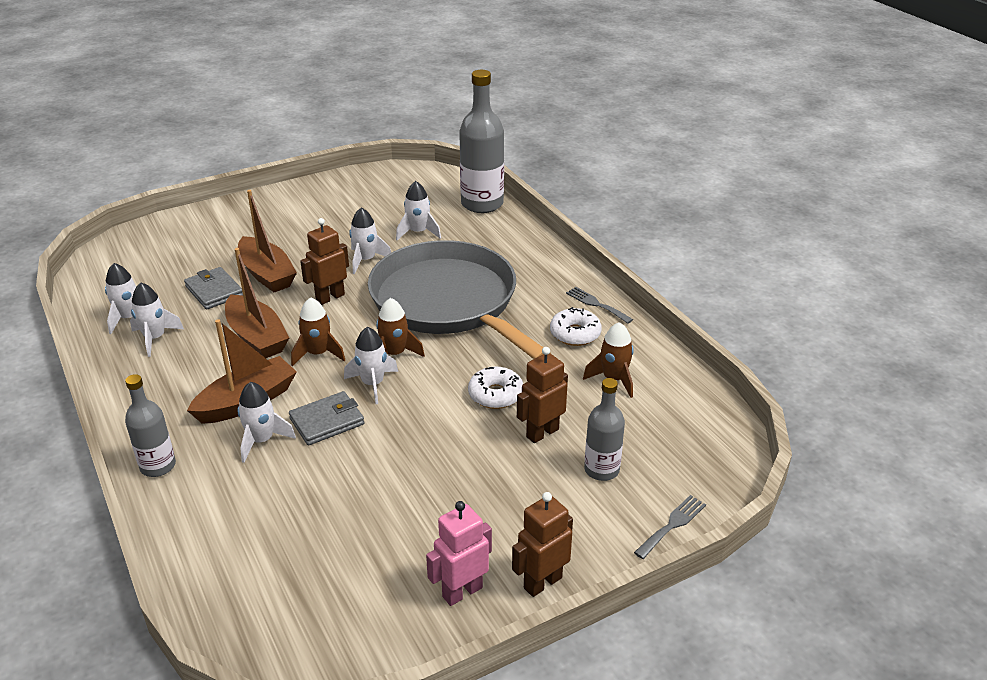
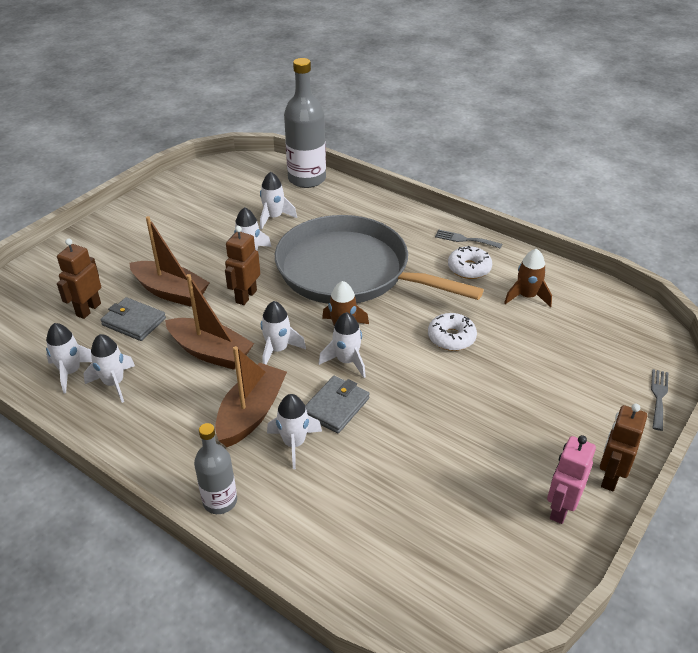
camera: 25 degrees left, 5 degrees up
brown rocket [291,297,345,366] -> white rocket [261,301,306,365]
brown robot [517,347,568,443] -> brown robot moved to [57,239,101,319]
grey bottle [584,378,625,481] -> none

